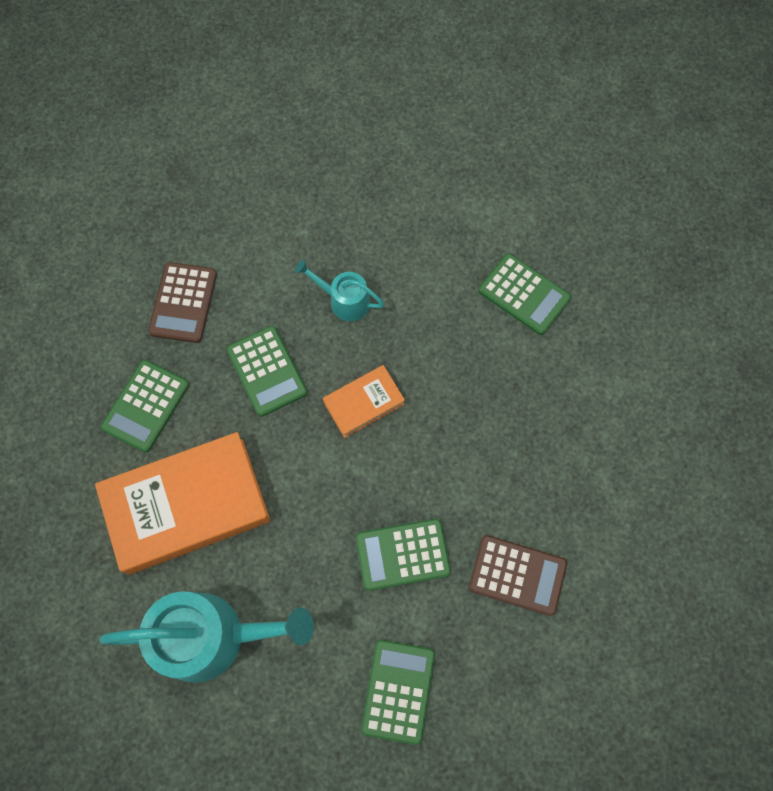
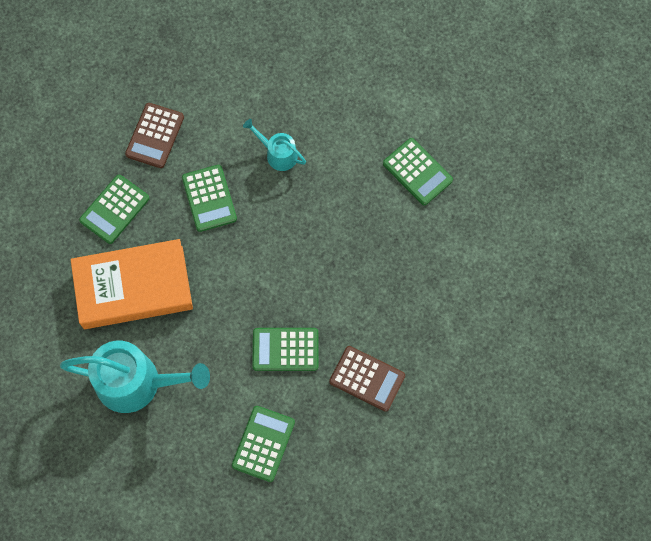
camera: 10 degrees right, 0 degrees up
orange book [323,365,405,438] -> none

